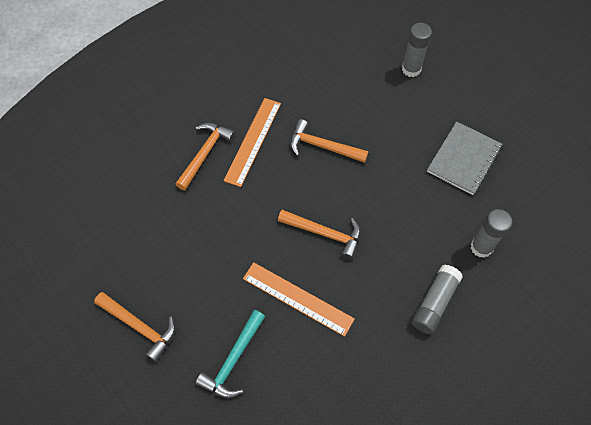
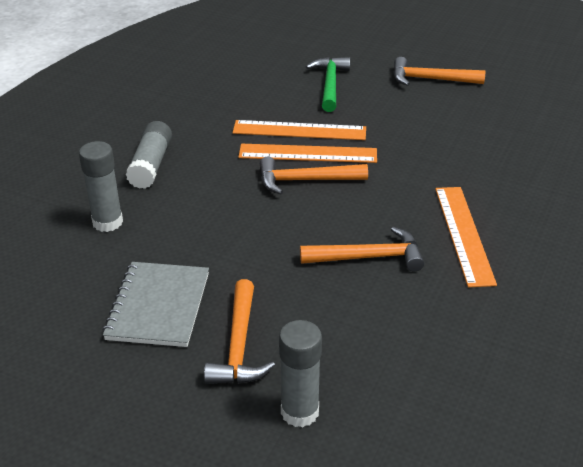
camera: 155 degrees right, 25 degrees down
orange hammer [176,123,235,191] -> orange hammer moved to [204,279,275,384]
turquoise hammer [196,310,265,398] -> green hammer [306,57,350,112]
none -> orange ruler [238,144,377,163]

